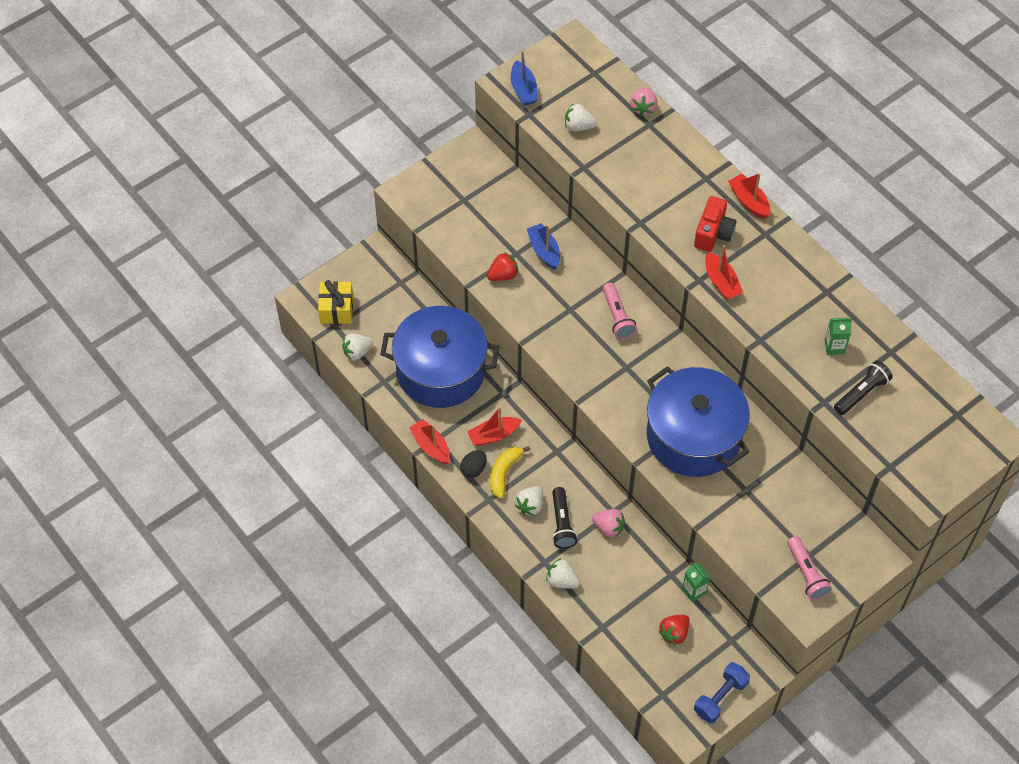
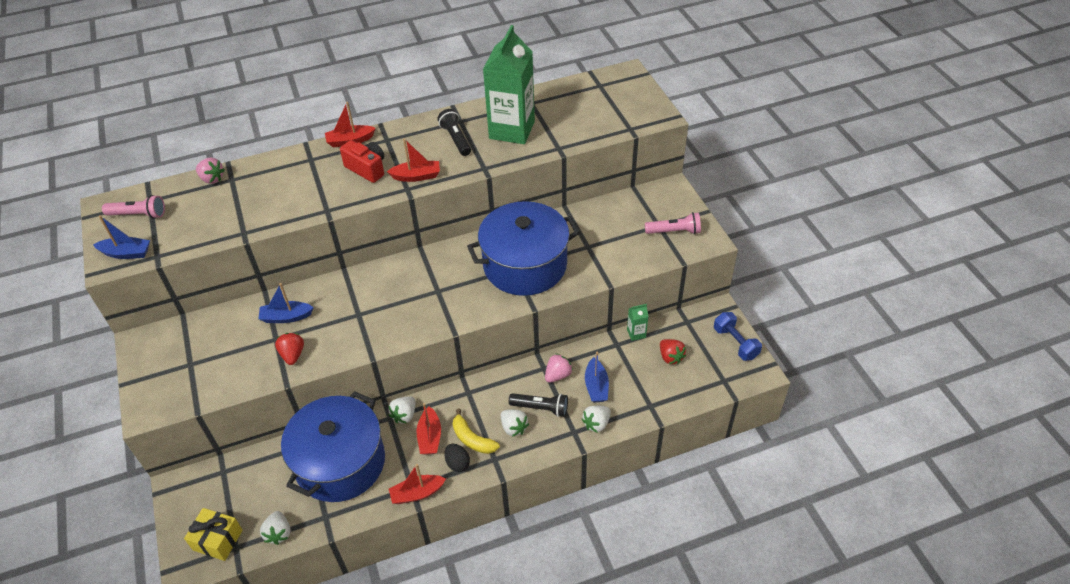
camera: 70 degrees left, 10 degrees down
white strawberry [565,103,597,132] -> white strawberry moved to [388,396,415,424]
pink flashlight [603,283,637,339] -> pink flashlight moved to [102,195,165,219]
green carton [824,318,852,355] -> green carton [483,25,535,144], size x2.48
black flashlight [834,360,893,415] -> black flashlight moved to [437,109,471,156]
none -> blue boat [585,352,609,403]

